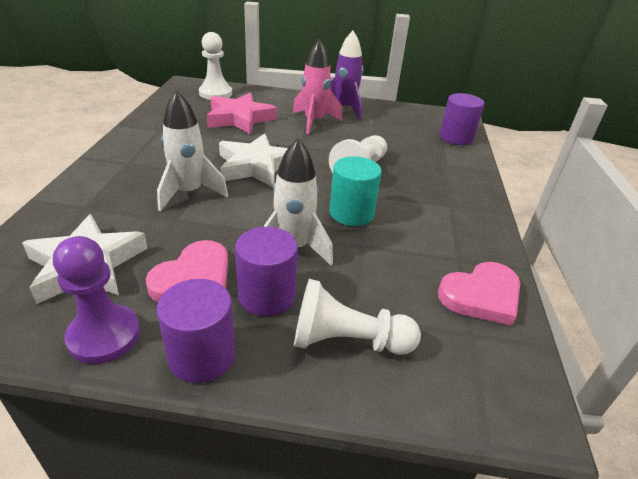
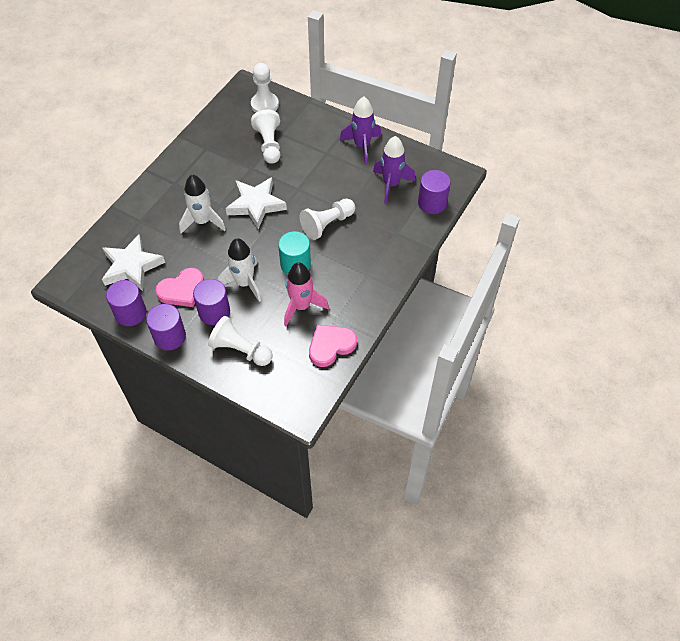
camera: 25 degrees right, 20 degrees up
purple pawn [53,236,140,364] -> purple cylinder [106,280,146,326]
pink star [207,93,277,135] -> white pawn [251,110,281,164]
pink rocket [293,39,342,135] -> pink rocket moved to [284,262,329,326]
pink heart [438,262,520,326] -> pink heart turned 150 degrees clockwise [309,325,357,367]
none -> purple rocket [373,136,416,203]

